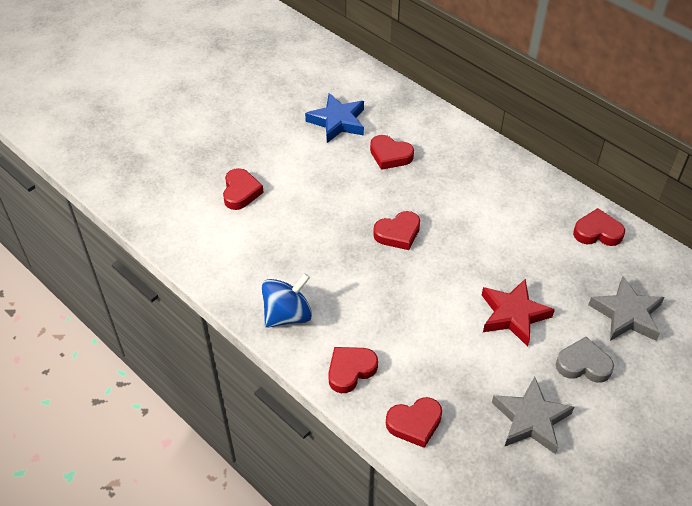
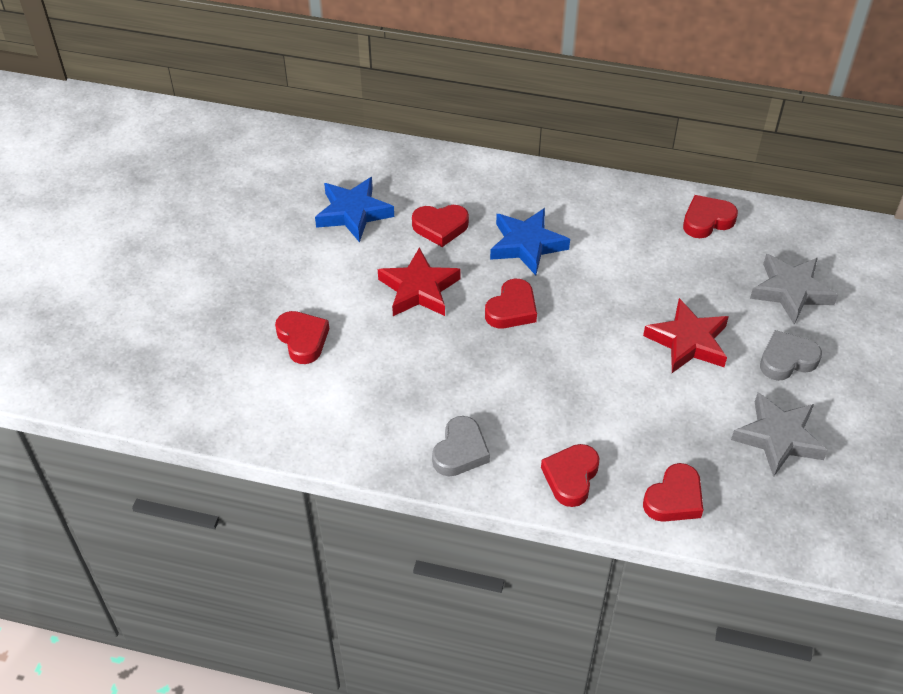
camera: 30 degrees left, 0 degrees up
blue spinning top [262,273,312,328] -> grey heart [432,416,490,477]
none -> red star [378,247,461,316]
none -> blue star [490,208,570,275]

